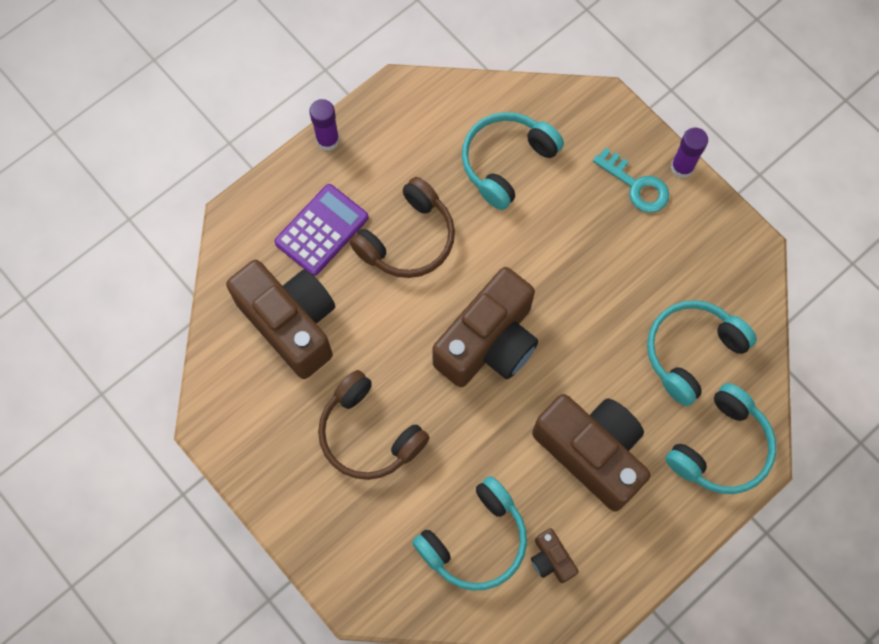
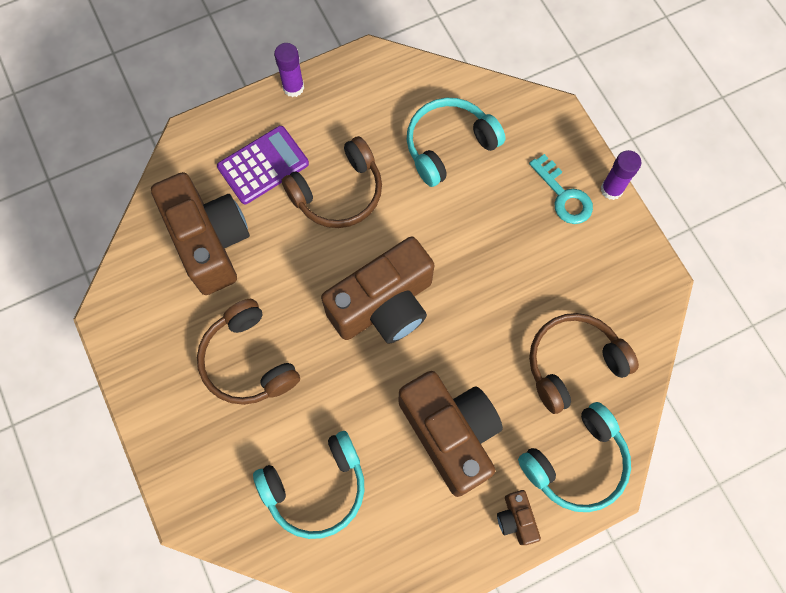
camera: 15 degrees right, 0 degrees up
brown camera [531,528,579,583] -> brown camera moved to [497,490,541,545]
turquoise headphones [647,300,757,406] -> brown headphones [529,313,639,414]

